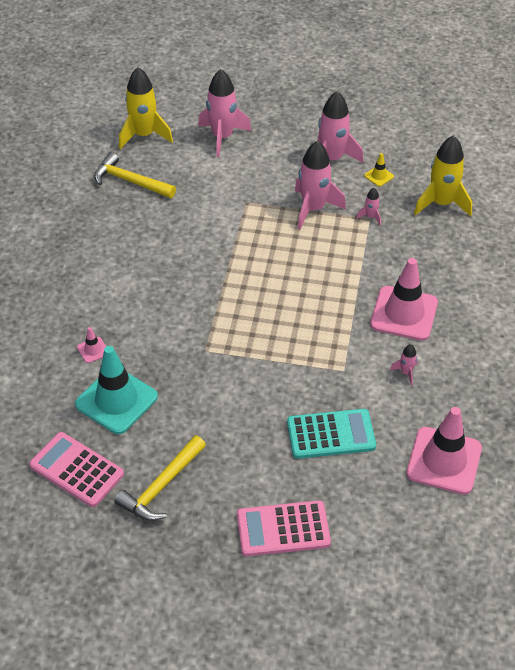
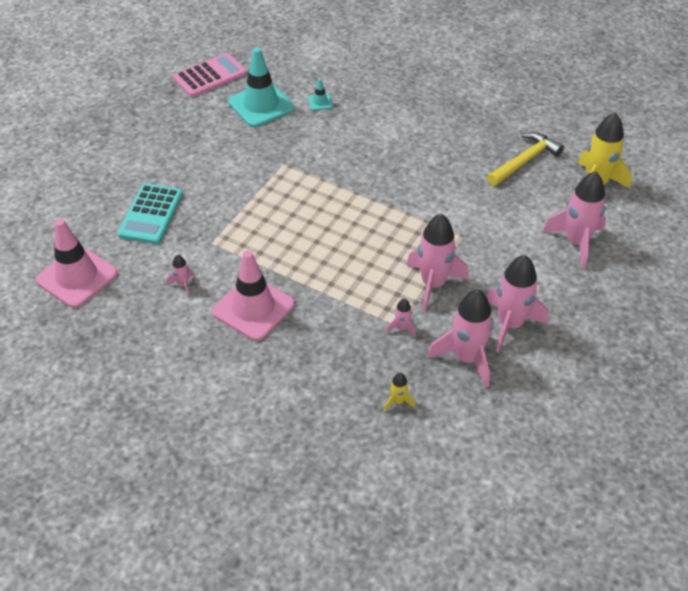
camera: 110 degrees right, 0 degrees up
pink traffic cone [77,327,106,363] -> turquoise traffic cone [308,78,333,110]
yellow hammer [115,436,206,521] -> none
pink calculator [237,500,331,556] -> none
yellow traffic cone [364,153,394,187] -> pink rocket [428,289,493,388]
yellow rocket [414,135,472,217] -> yellow rocket [384,373,416,411], size x0.45

